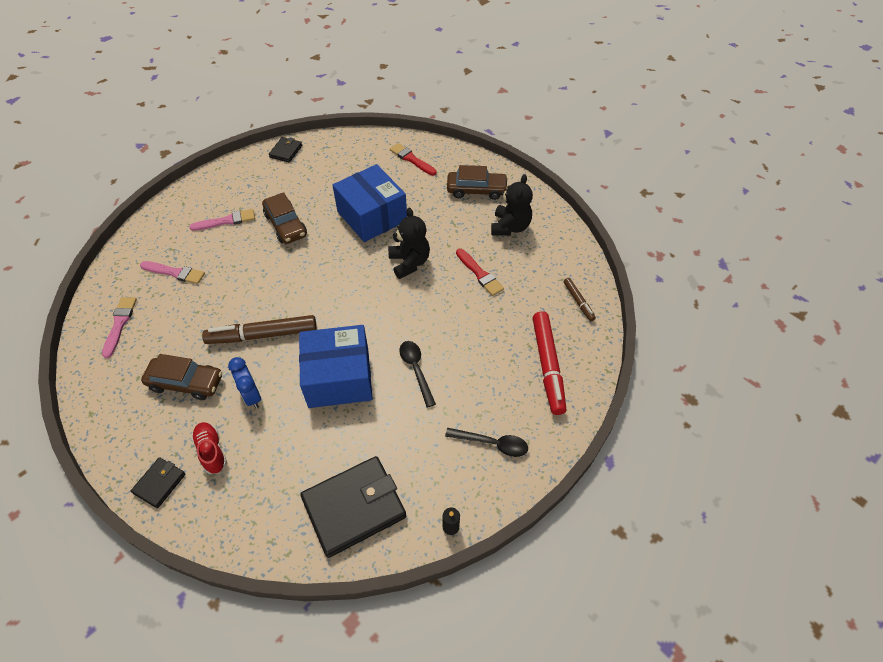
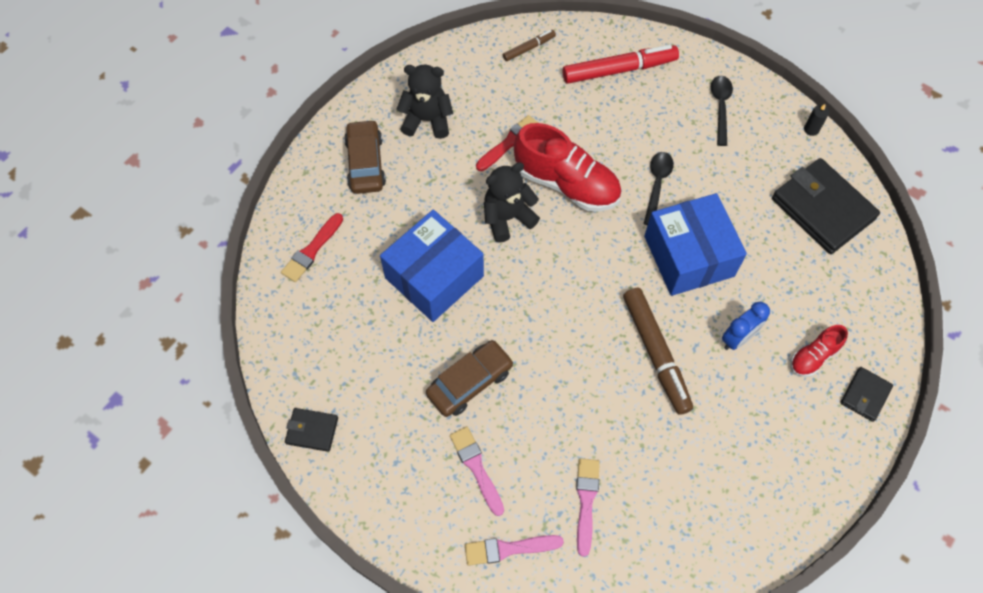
camera: 100 degrees left, 10 degrees up
pink brush [102,297,137,358] -> pink brush moved to [465,535,564,566]
black wallet [131,457,185,508] -> black wallet turned 75 degrees counterclockwise [840,367,893,422]
brown car [141,354,222,400] -> none
black spoon [399,341,436,408] -> black spoon turned 135 degrees clockwise [644,152,674,225]
none -> red shoe [514,123,622,212]

